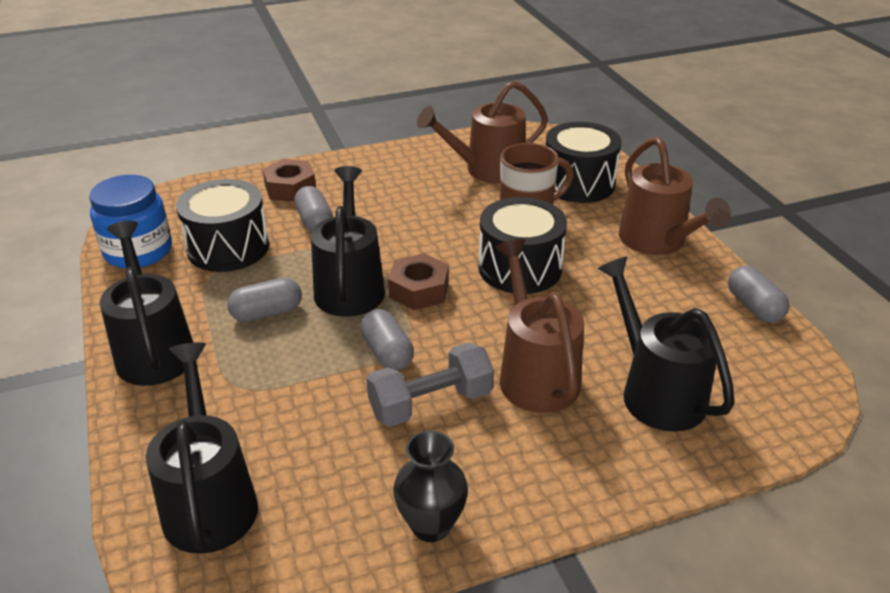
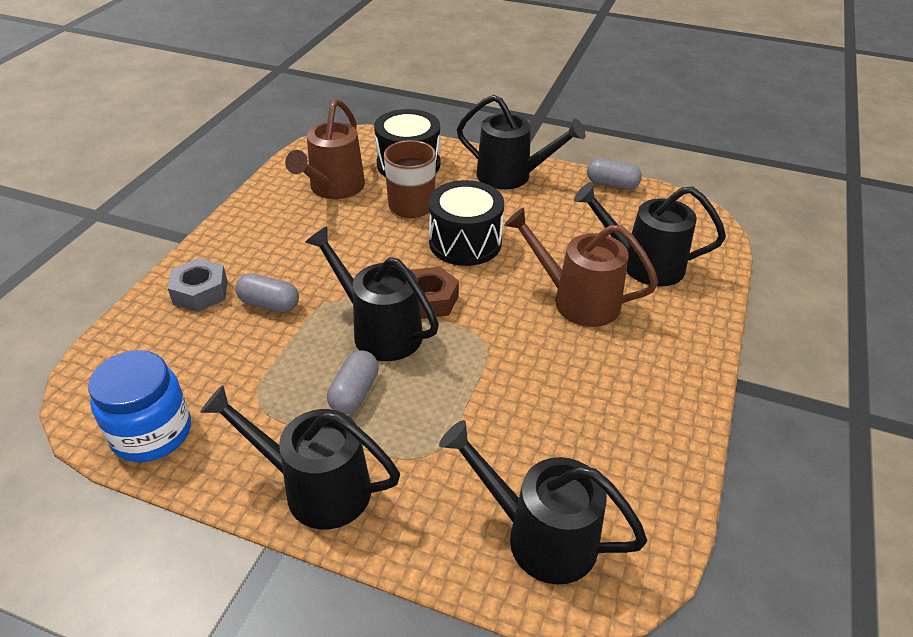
camera: 50 degrees left, 5 degrees up
black drum [176,179,269,272] -> none
brown nut [263,159,316,202] -> grey nut [168,258,228,312]
grey capsule [360,309,414,371] -> none
grey dumbbell [366,342,494,427] -> none
black vase [393,431,468,542] -> none
brown watering can [619,137,731,255] -> black watering can [457,95,585,189]

